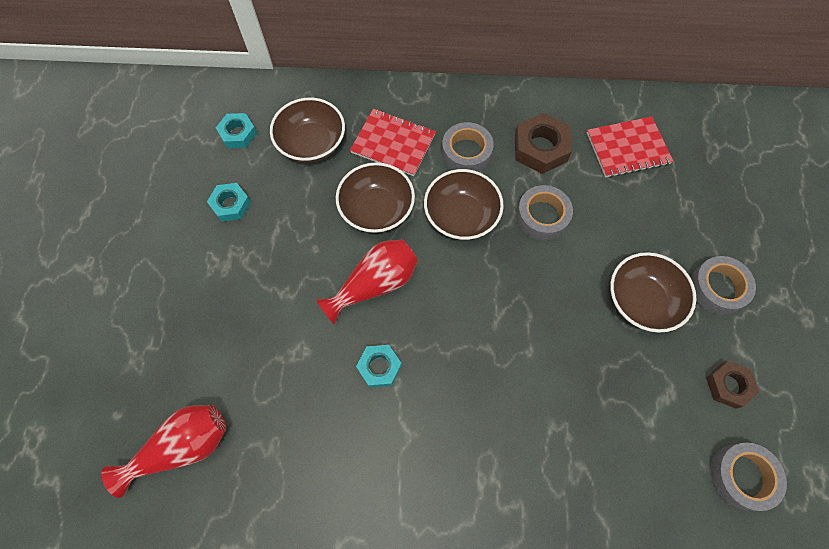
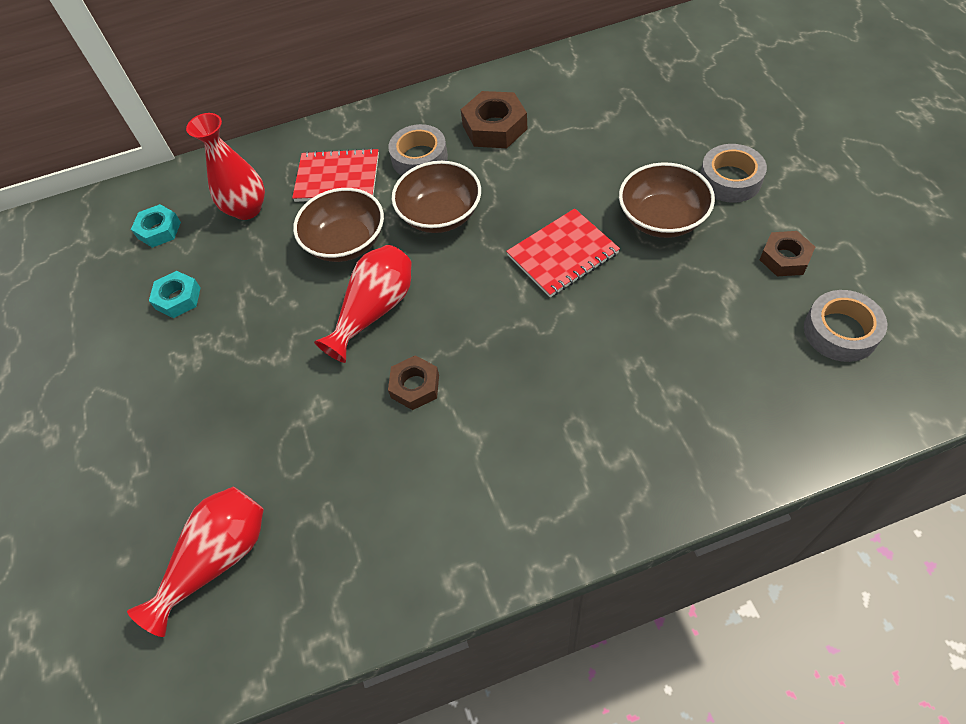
camera: 15 degrees left, 10 degrees down
brown bowl [270,98,345,163] -> red vase [186,113,265,220]
turquoise nut [356,345,402,388] -> brown nut [388,355,439,410]
grey tape [516,185,573,241] -> none
red notebook [587,116,673,178] -> red notebook moved to [506,208,620,297]

